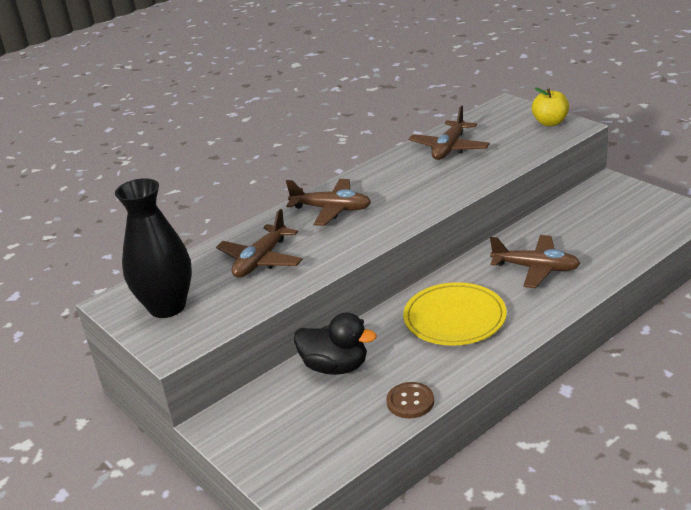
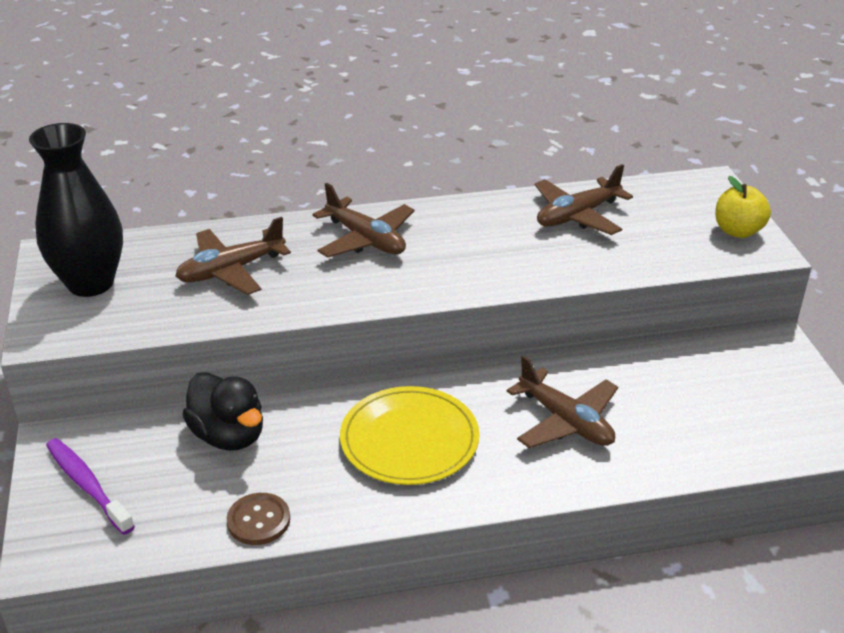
camera: 25 degrees right, 5 degrees up
none -> purple toothbrush [46,438,135,535]

